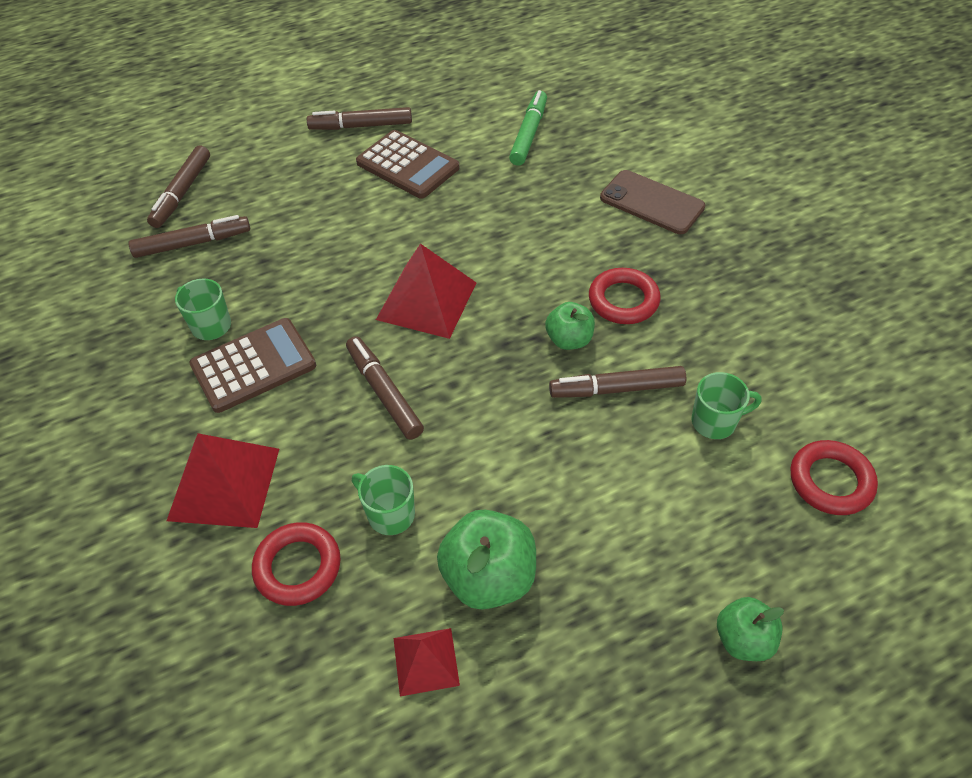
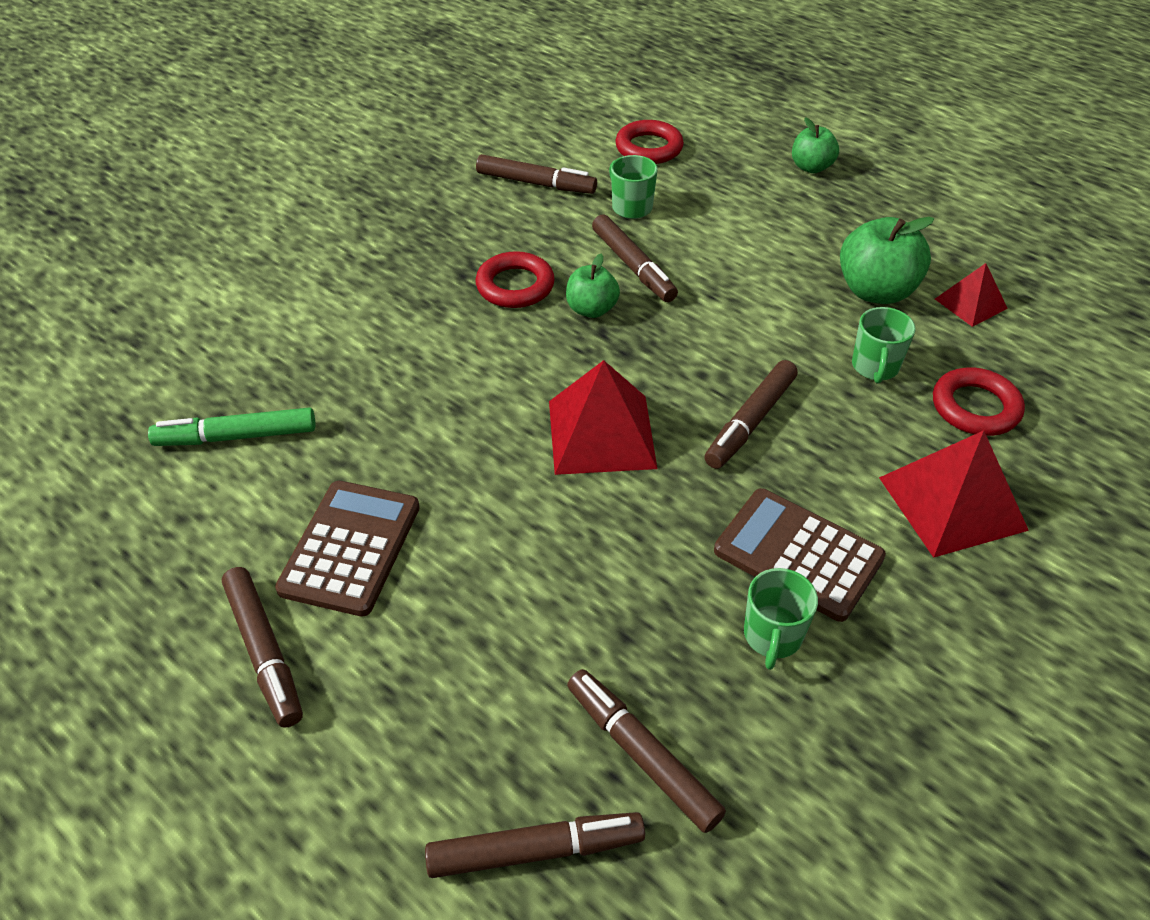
camera: 115 degrees left, 5 degrees down
brown phone [600,170,705,234] -> none
none -> brown marker [476,154,597,194]

